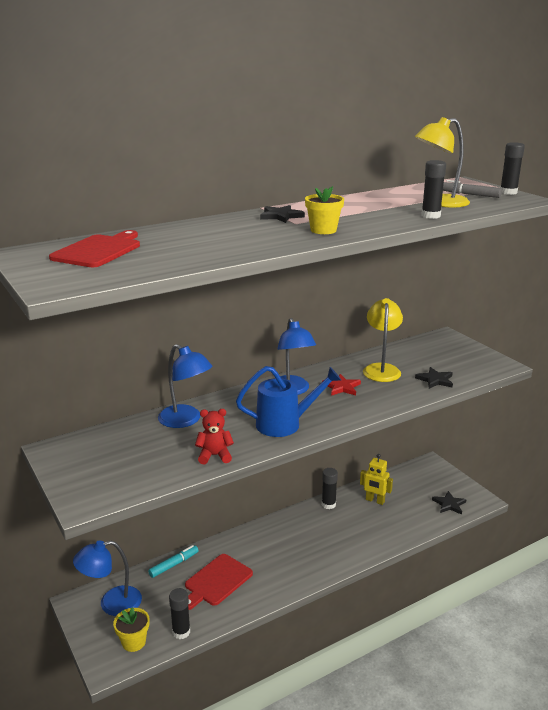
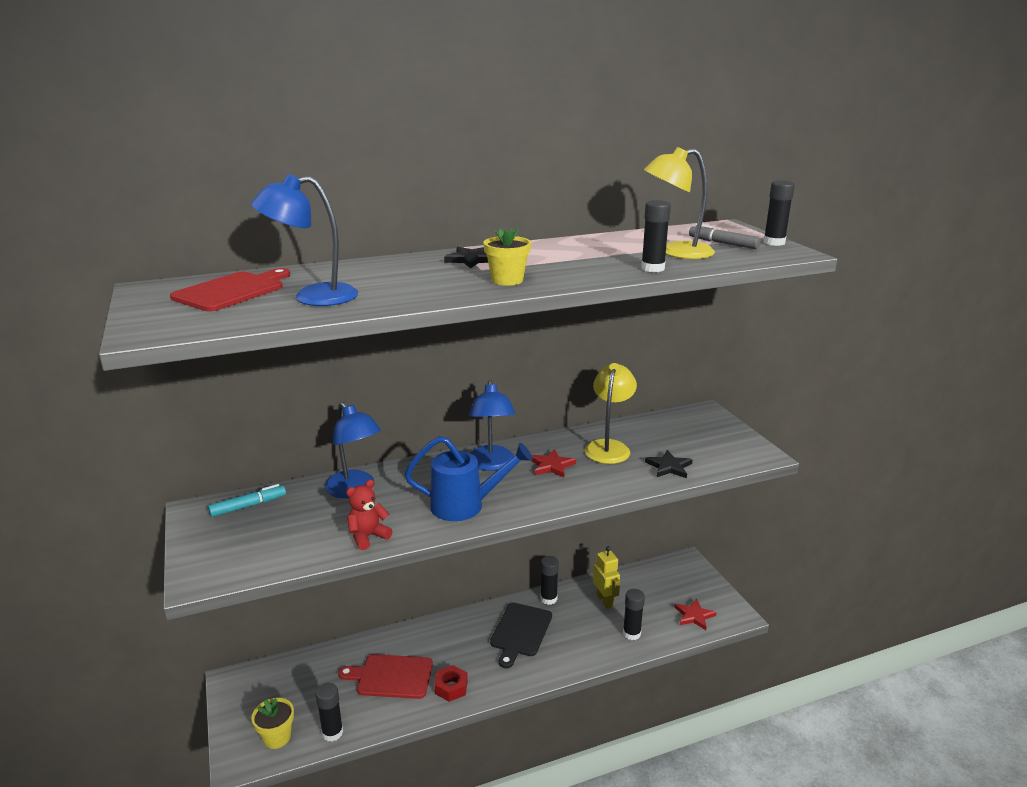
camera: 10 degrees right, 0 degrees up
blue lamp [73,541,142,616] -> blue lamp moved to [251,174,358,306]
turquoise marker [148,545,199,578] -> turquoise marker moved to [208,484,286,517]
red cutting board [185,554,253,610] -> red cutting board turned 45 degrees clockwise [338,654,433,699]
red teddy bear [195,409,234,464] -> red teddy bear turned 45 degrees counterclockwise [346,480,393,550]
yellow robot [360,454,393,505] -> yellow robot turned 150 degrees counterclockwise [593,546,620,608]
black star [432,491,467,515] -> red star [674,599,716,630]
none -> red nut [434,665,468,702]
none -> black cutting board [490,603,552,668]
none -> black glue stick [623,589,645,640]

